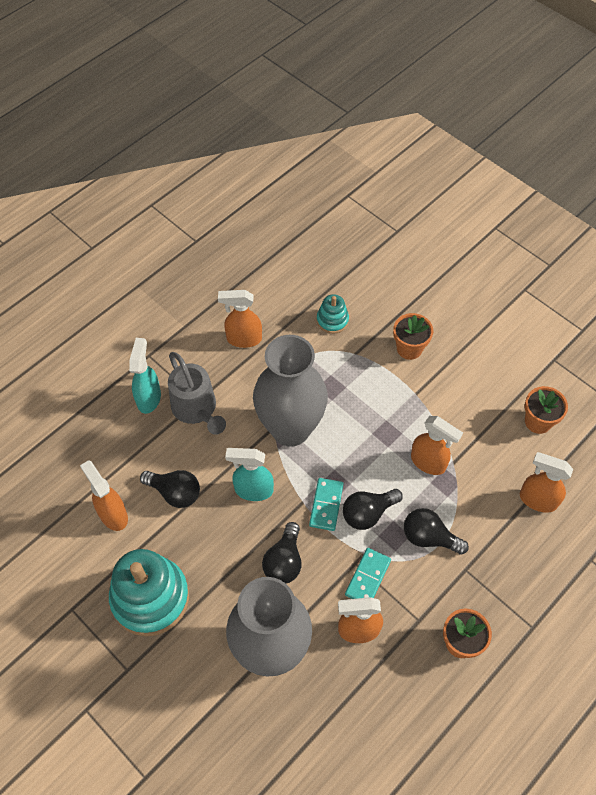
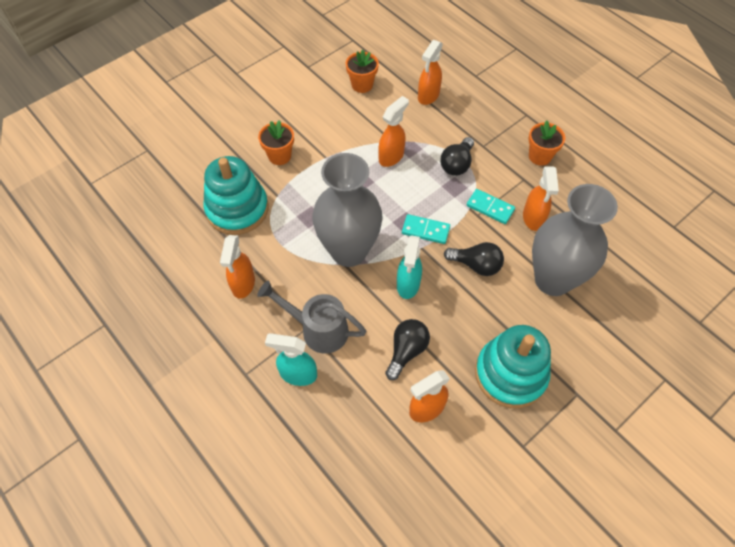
camera: 85 degrees left, 0 degrees up
grey watering can [168,352,226,435] -> grey watering can turned 135 degrees counterclockwise [257,281,366,353]
turquoise stacking toy [317,294,349,334] -> turquoise stacking toy [203,156,269,235], size x2.03
black light bulb [343,489,403,530] -> none

